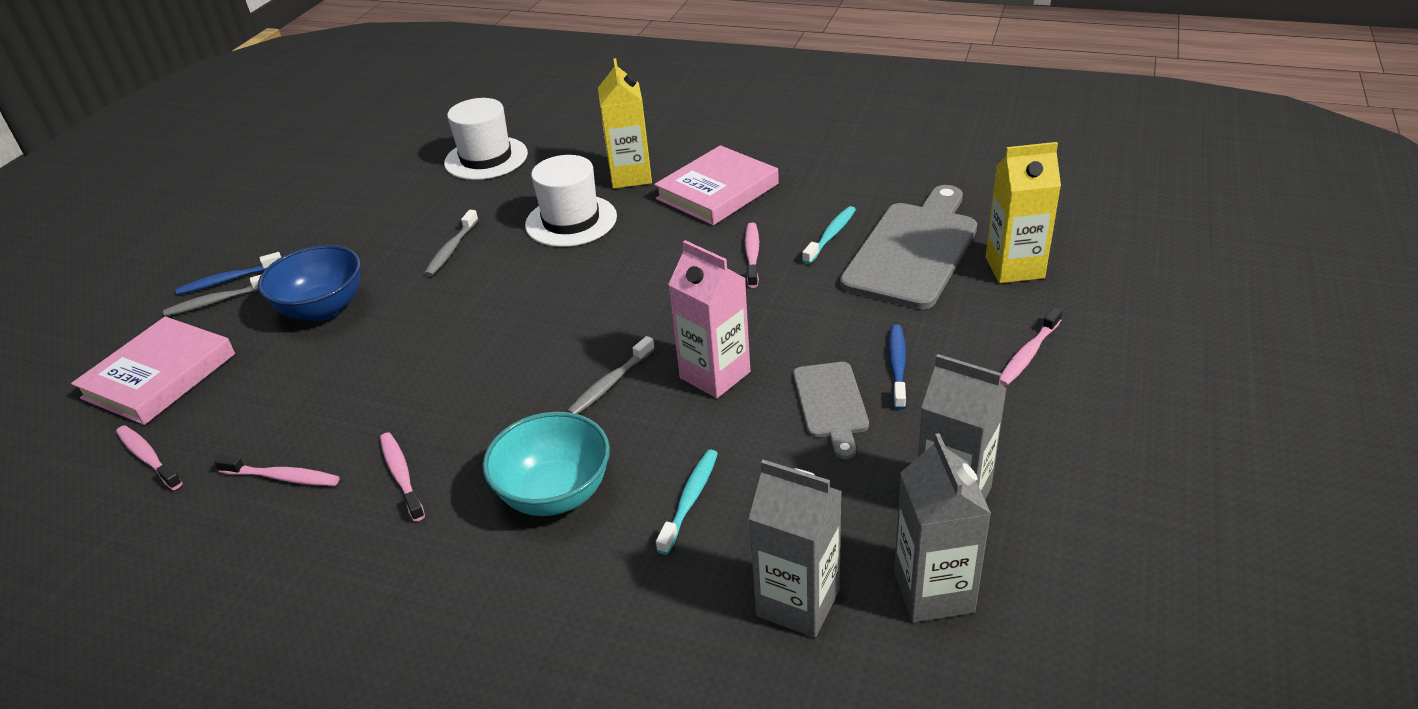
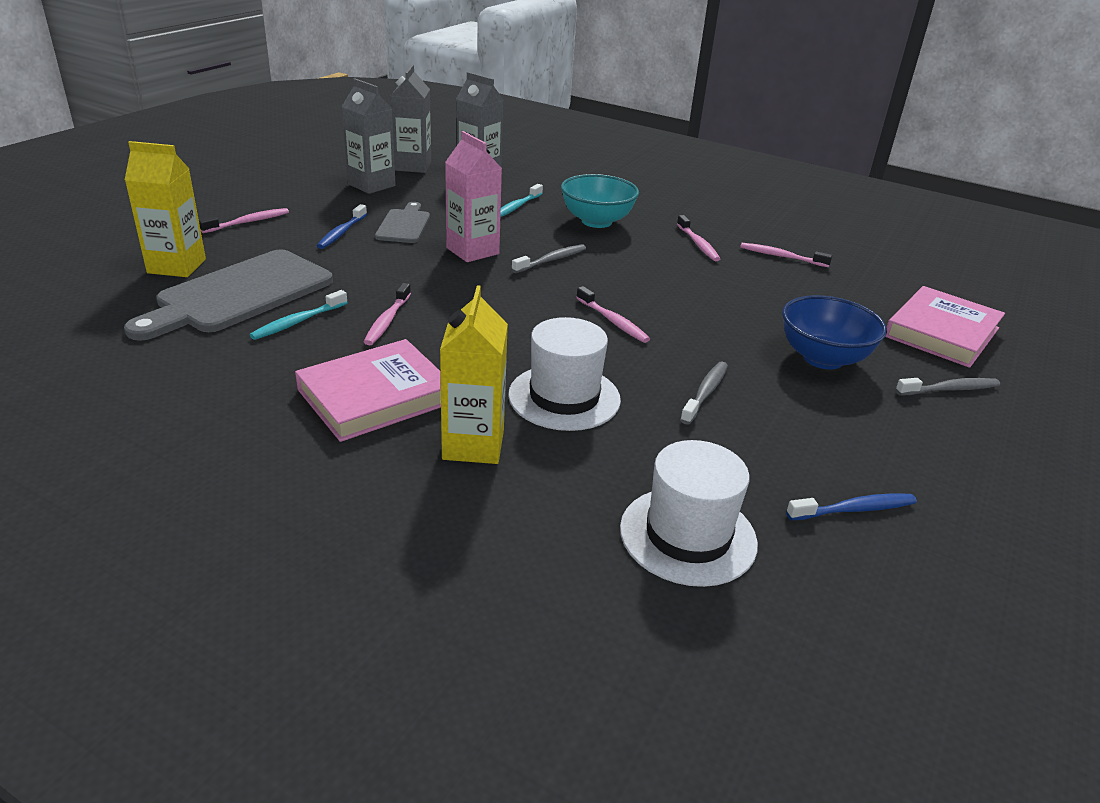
camera: 175 degrees left, 5 degrees down
pink toothbrush [116,425,182,490] -> pink toothbrush moved to [576,286,650,343]
blue toothbrush [175,252,281,295] -> blue toothbrush moved to [786,493,917,521]

